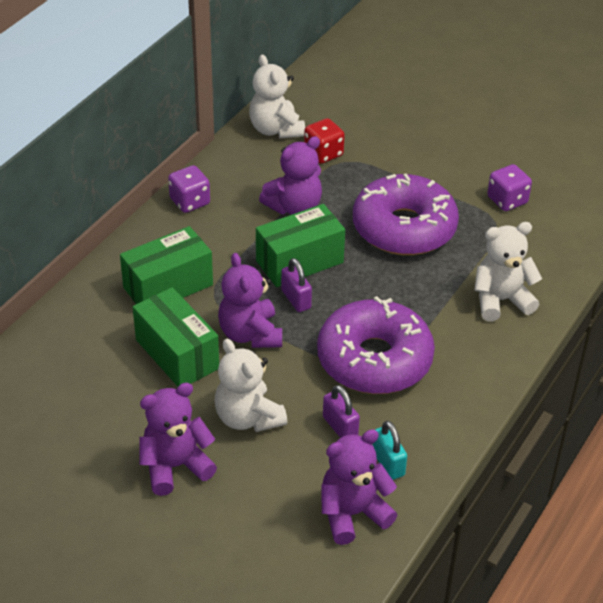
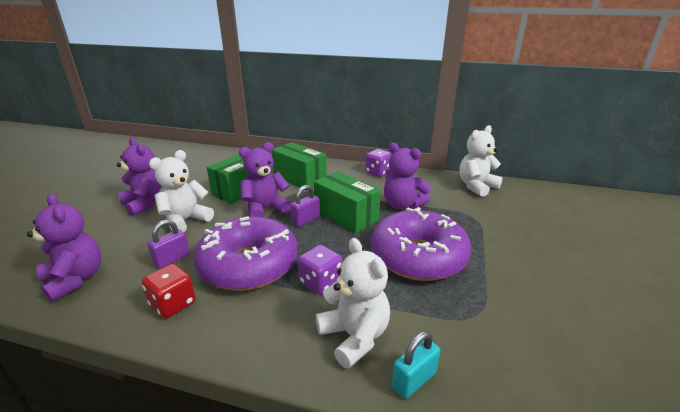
camera: 75 degrees right, 15 degrees down
red dice [304,118,345,164] -> red dice moved to [142,264,196,318]
turquoise padlock [373,421,407,480] -> turquoise padlock moved to [392,331,440,399]
purple dice [487,164,532,211] -> purple dice moved to [298,245,342,295]

